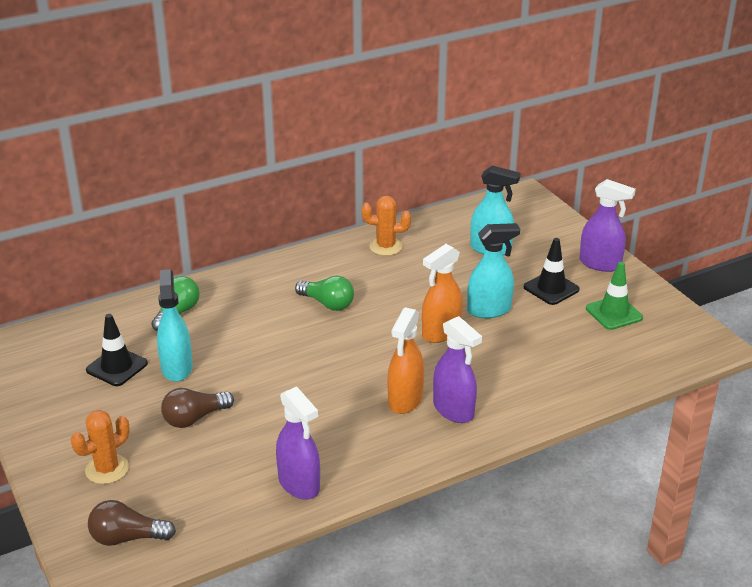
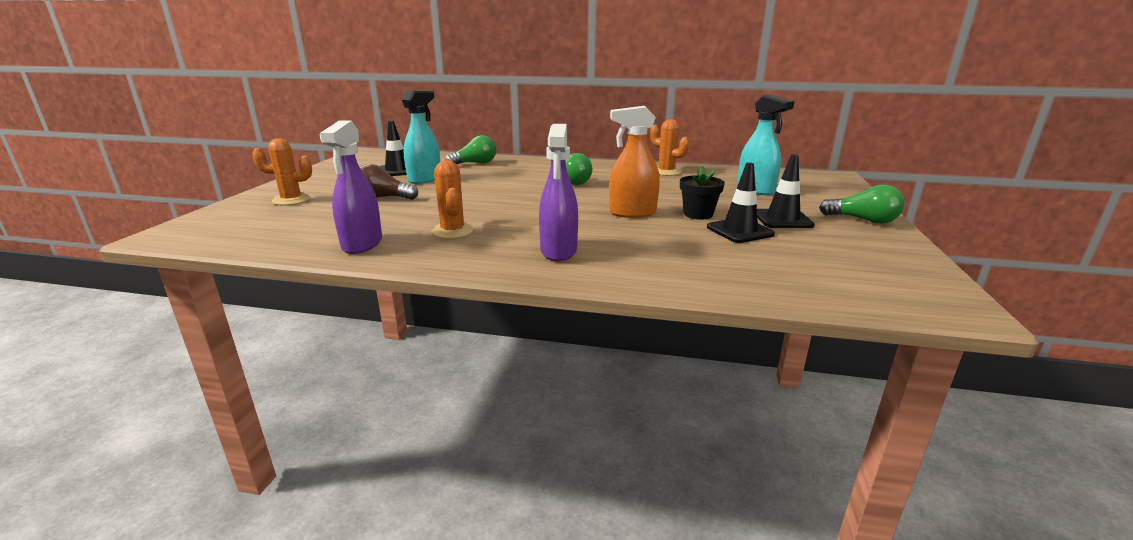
camera: 40 degrees right, 10 degrees down
brown light bulb [88,500,176,546] -> none
orange spray bottle [387,307,424,414] -> none
turquoise spray bottle [467,223,520,318] -> black flower pot [680,166,725,219]
purple spray bottle [579,179,636,272] -> green light bulb [819,184,905,224]
green traffic cone [586,262,643,330] -> none
none -> orange cactus [431,160,474,239]
none -> black traffic cone [707,162,775,243]

